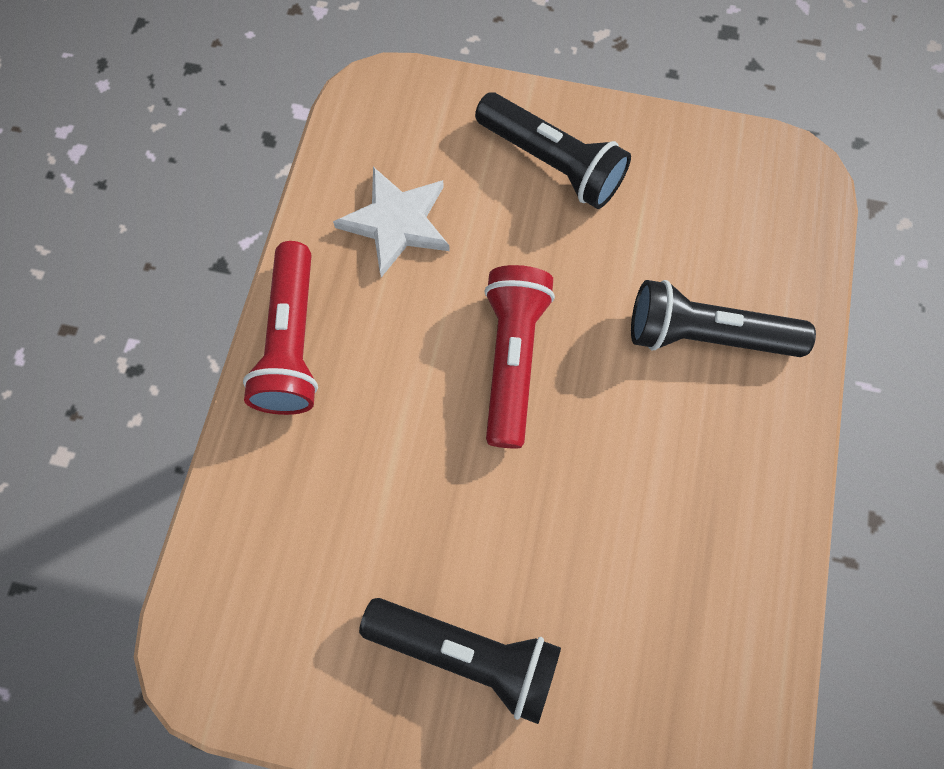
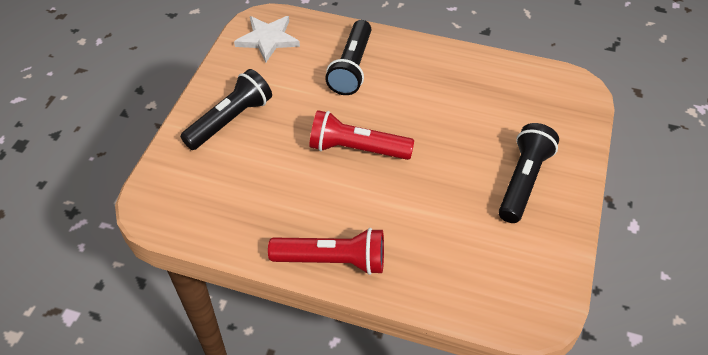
camera: 85 degrees left, 20 degrees down
white star [333,167,450,277] -> white star moved to [234,16,300,63]

